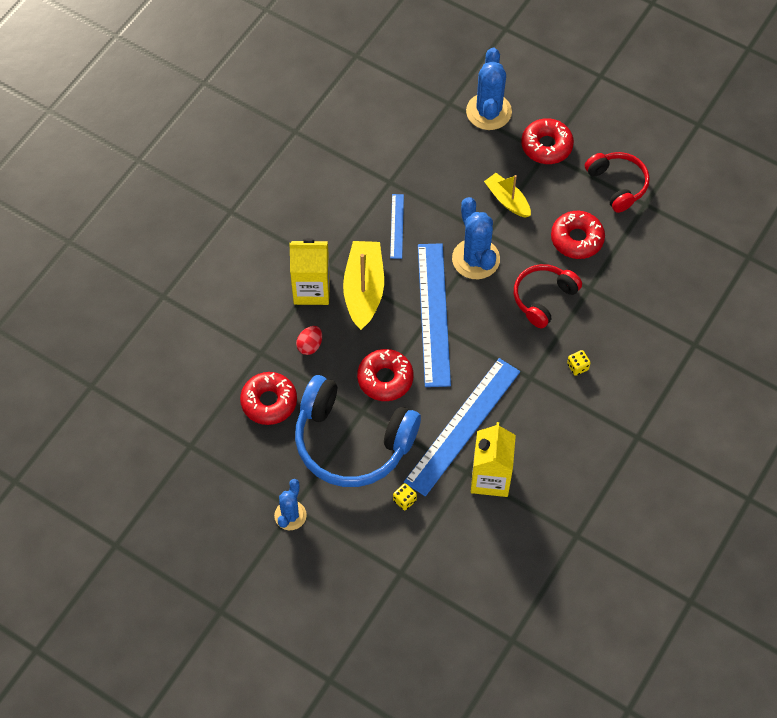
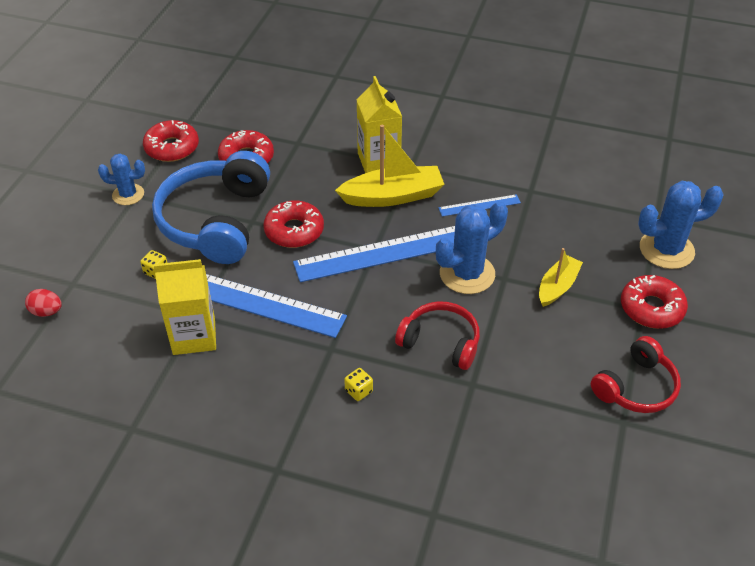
camera: 75 degrees right, 15 degrees down
red egg [296,326,322,355] -> red egg moved to [25,289,62,317]
red donut [551,211,605,259] -> red donut moved to [143,120,199,162]

